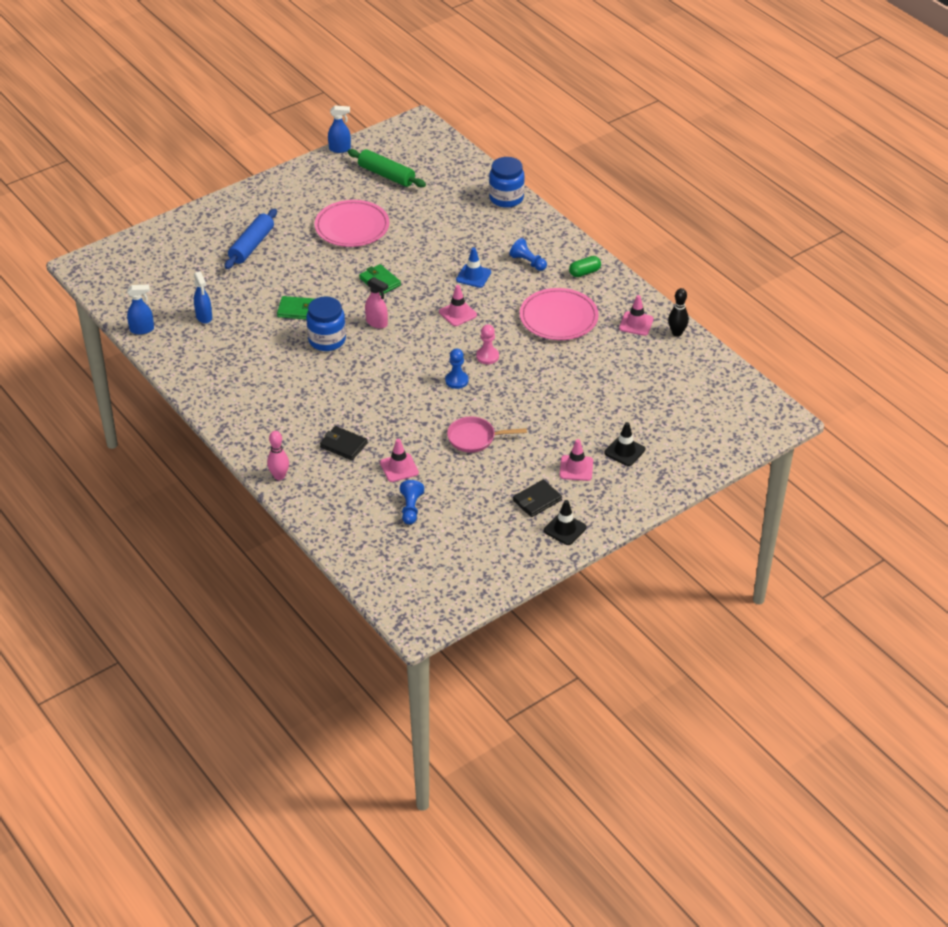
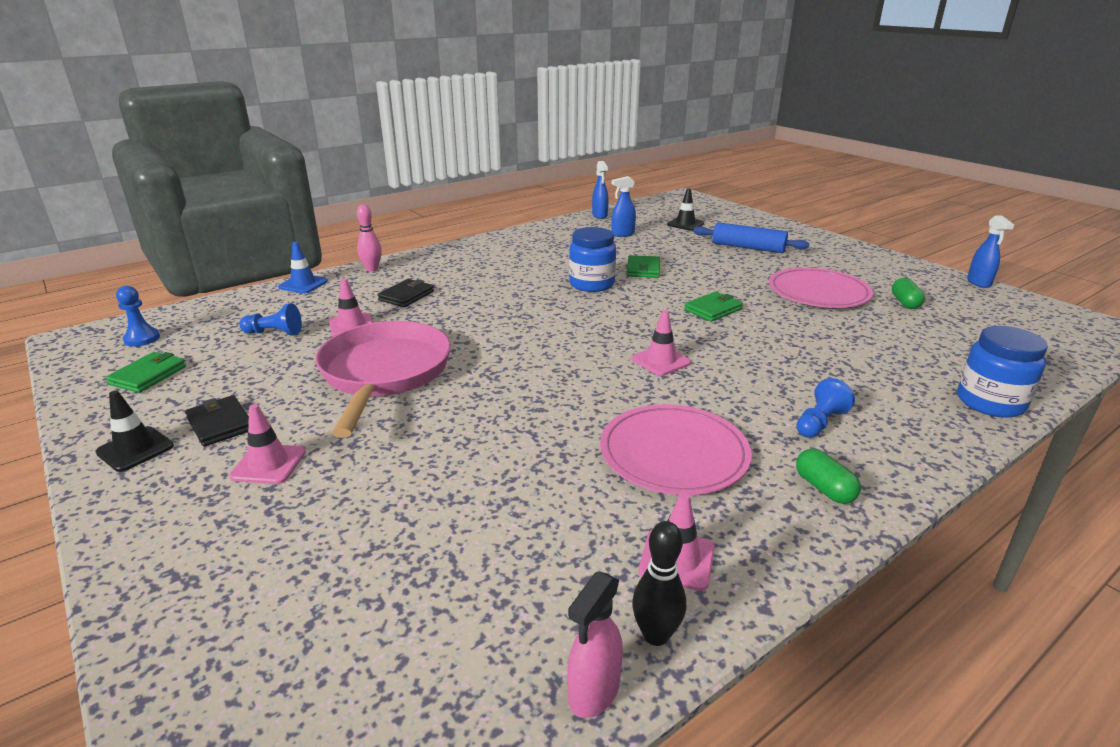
camera: 90 degrees right, 15 degrees down
green rolling pin [347,149,426,187] -> none
pink spray bottle [365,277,388,328] -> pink spray bottle moved to [567,571,623,718]
blue pawn [445,349,468,389] -> blue pawn moved to [116,286,160,347]
pink pan [447,416,527,453] -> pink pan [315,321,451,438], size x1.89
blue traffic cone [456,248,491,288] -> blue traffic cone moved to [278,242,328,293]
pink pawn [476,324,499,364] -> none
black traffic cone [605,422,645,466] -> black traffic cone moved to [667,189,704,231]
none -> green wallet [106,352,186,393]
none -> green capsule [892,278,925,309]

